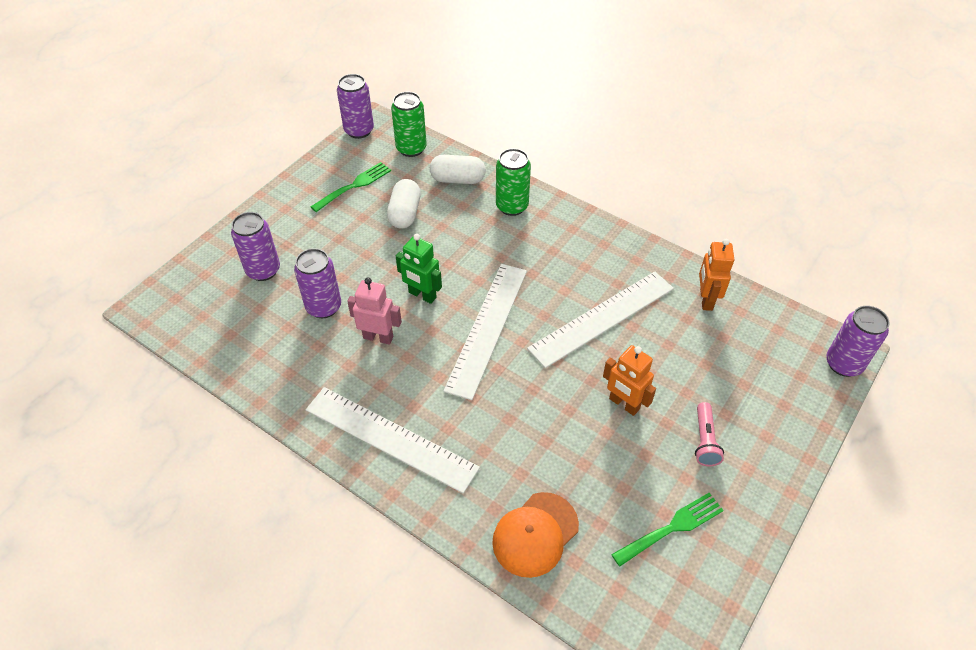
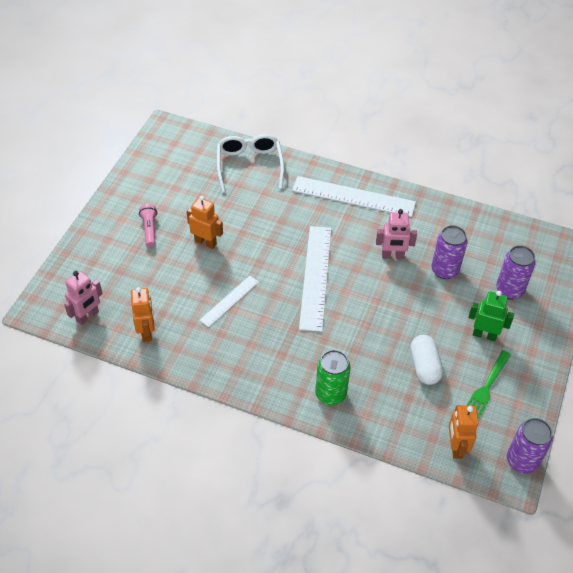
camera: 165 degrees right, 0 degrees up
green can [391,92,427,157] -> orange robot [449,405,478,459]
green robot [396,234,442,304] -> green robot moved to [468,291,514,342]
white capsule [430,155,486,184] -> none
orange cap [492,492,579,578] -> white glasses [217,134,284,192]
white ruler [527,271,674,368] -> white ruler [200,276,259,327], size x0.55
green fork [611,493,724,566] -> none
purple can [826,306,890,377] -> none
none -> pink robot [64,271,103,325]

